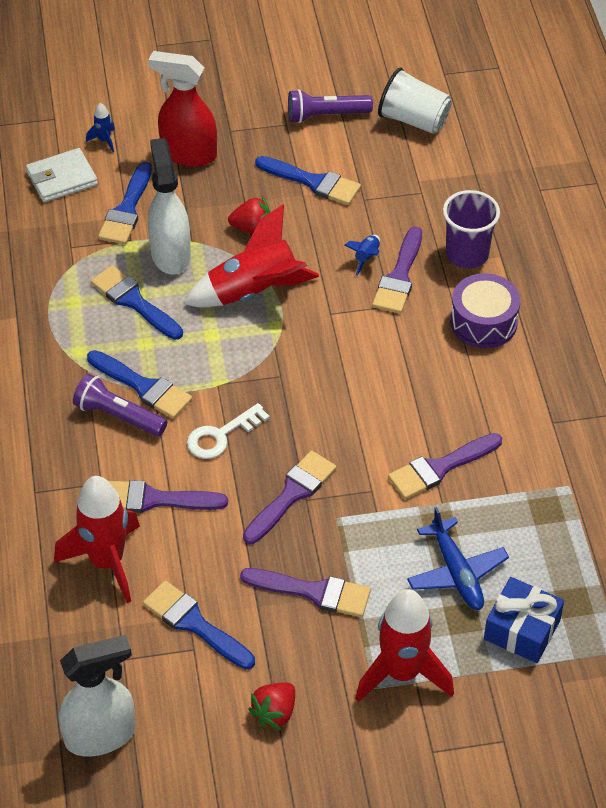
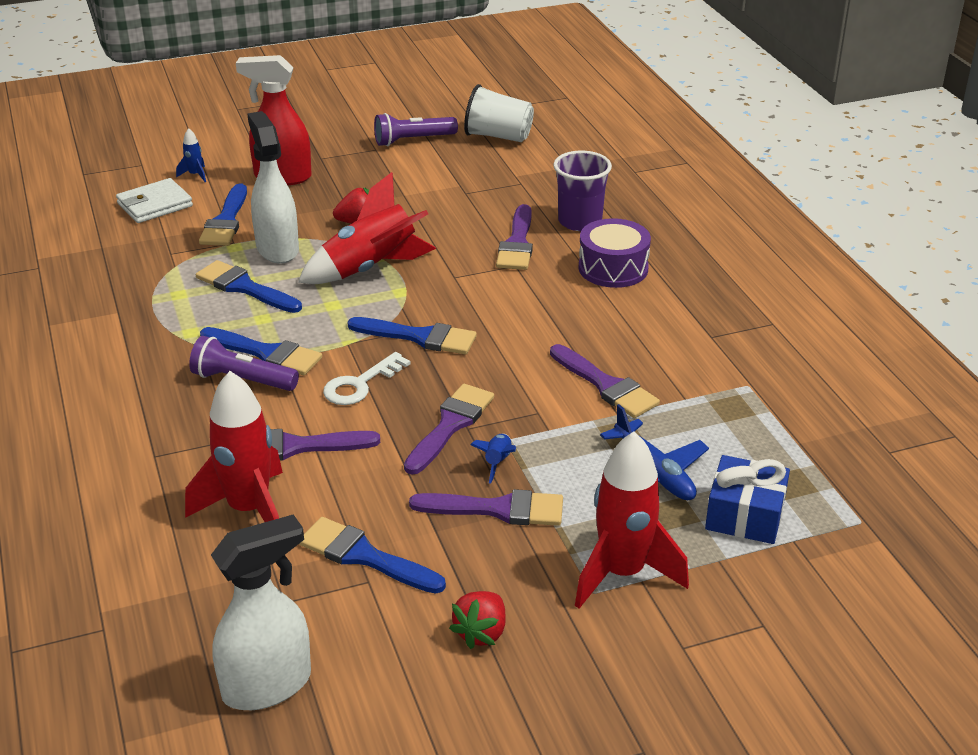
camera: 10 degrees left, 15 degrees down
blue brush [255,156,361,205] -> blue brush moved to [347,317,477,354]
blue rocket [345,235,380,276] -> blue rocket moved to [470,434,516,484]
purple brush [388,433,502,499] -> purple brush turned 90 degrees counterclockwise [550,344,660,418]

